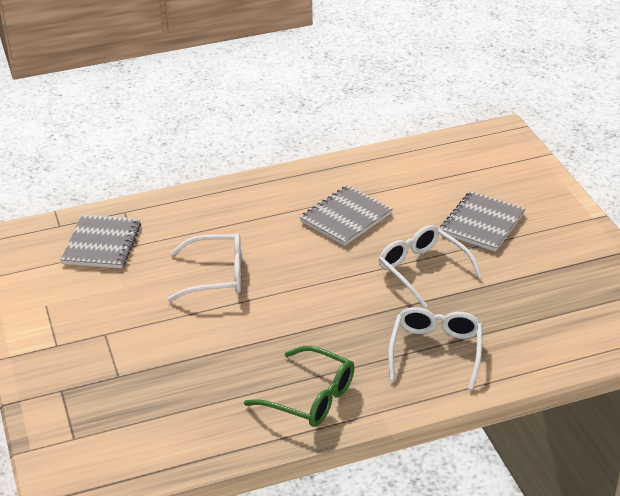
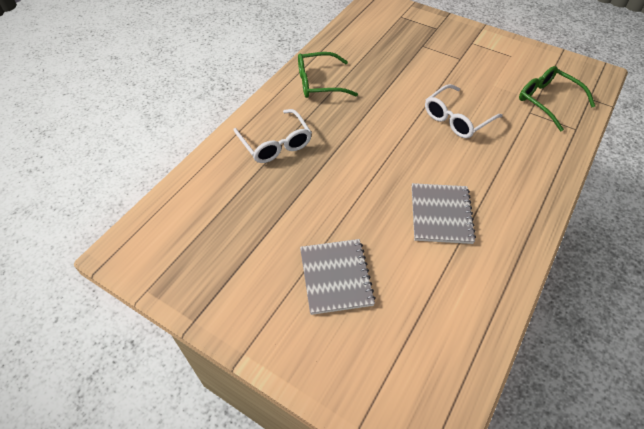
camera: 140 degrees right, 15 degrees up
grey notebook [61,214,141,268] -> green glasses [519,66,595,131]
white glasses [379,225,482,308] -> none

